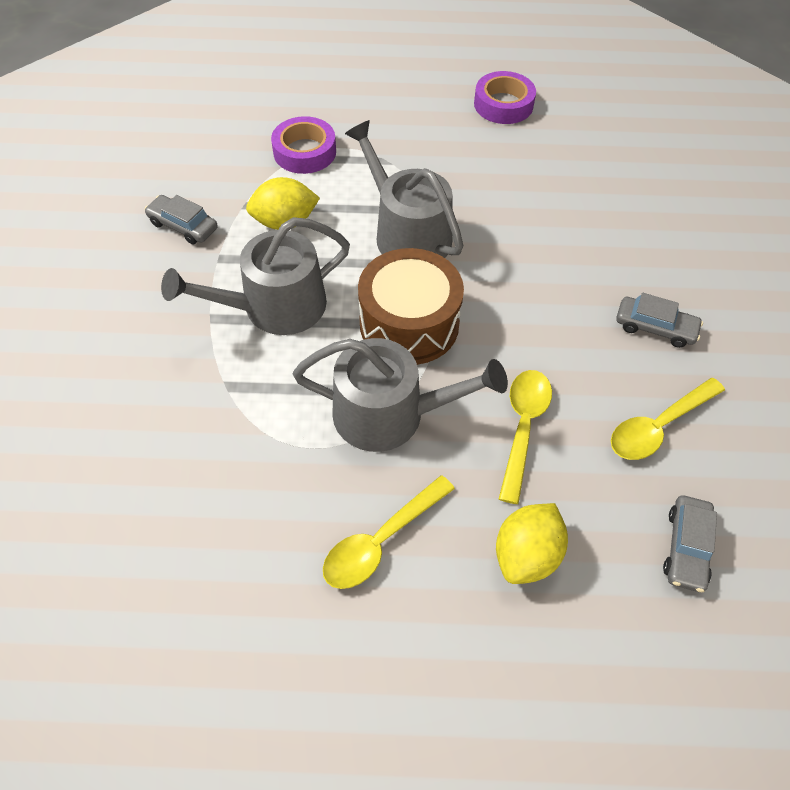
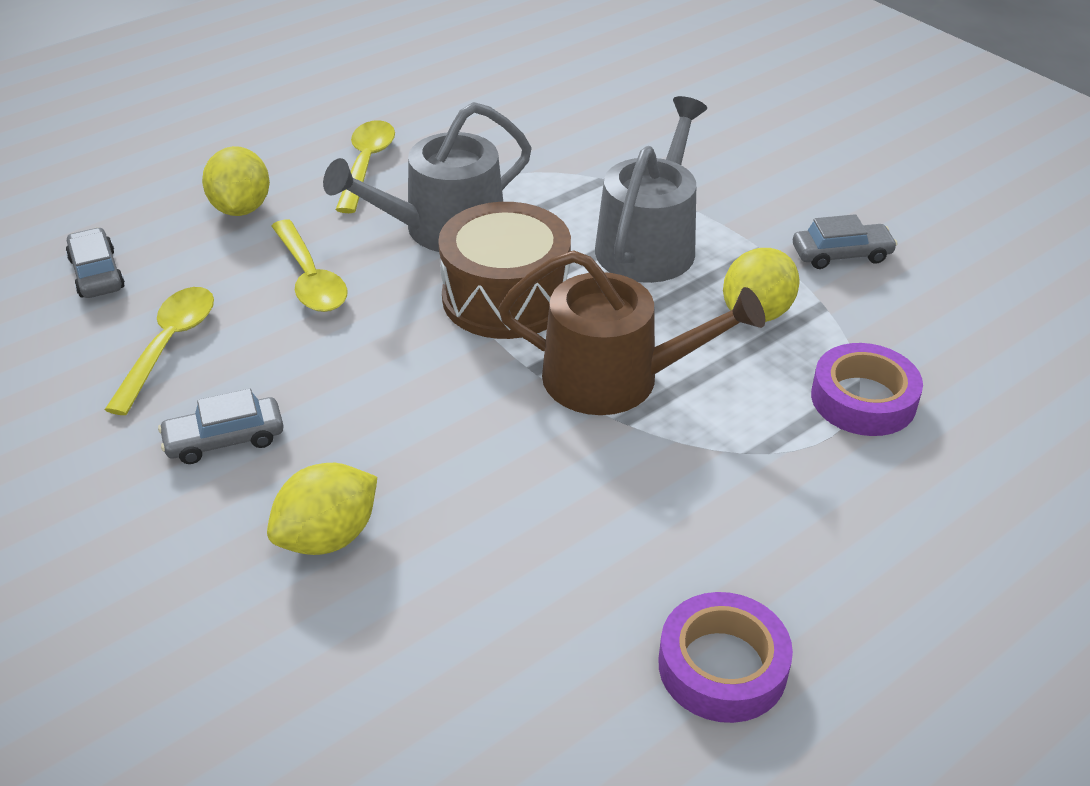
camera: 140 degrees right, 15 degrees down
grey watering can [345,120,464,258] -> brown watering can [498,250,765,415]
none -> yellow lemon [267,463,377,555]

